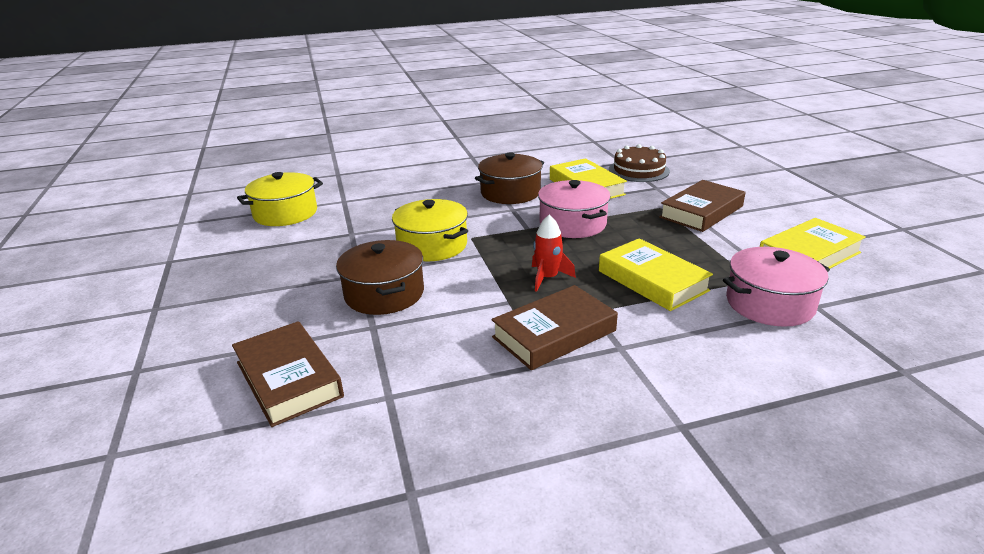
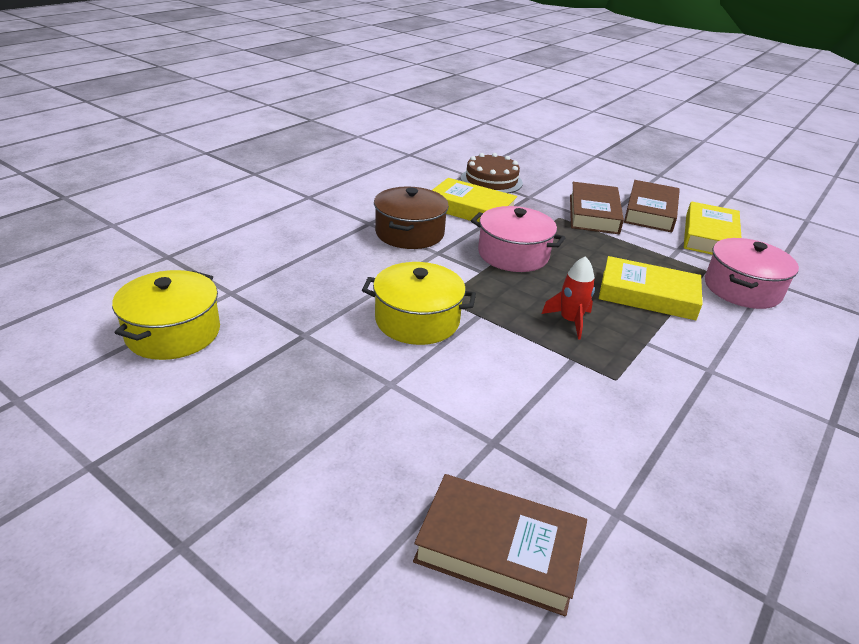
camera: 40 degrees left, 5 degrees up
brown pot [336,240,424,315] -> none
brown book [491,285,618,370] -> brown book moved to [624,180,680,232]

